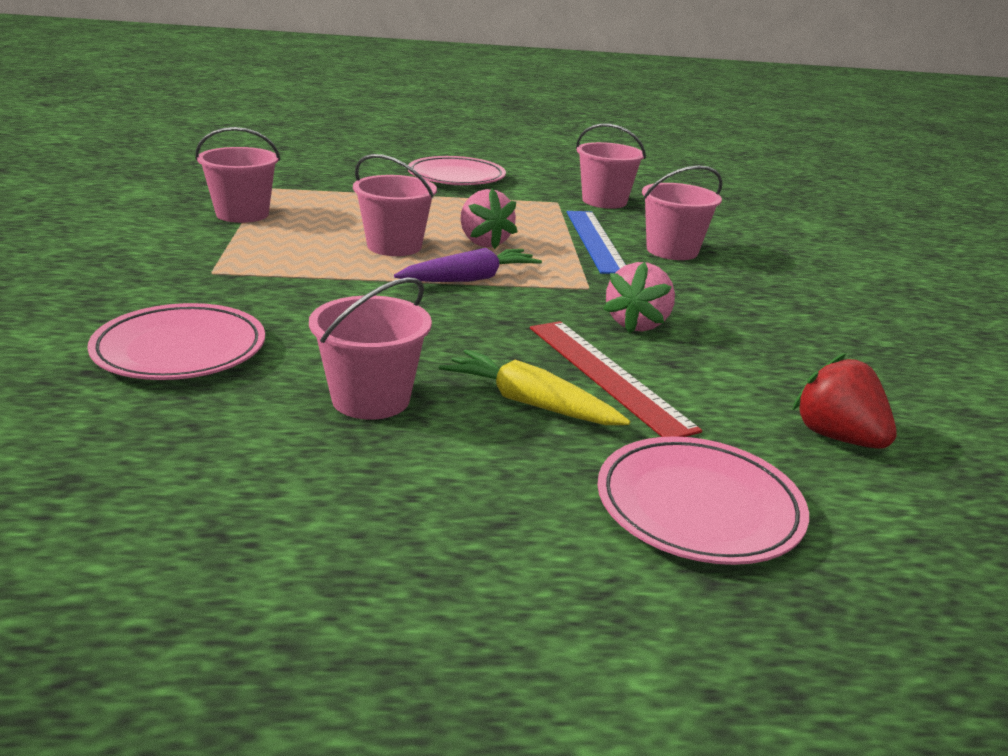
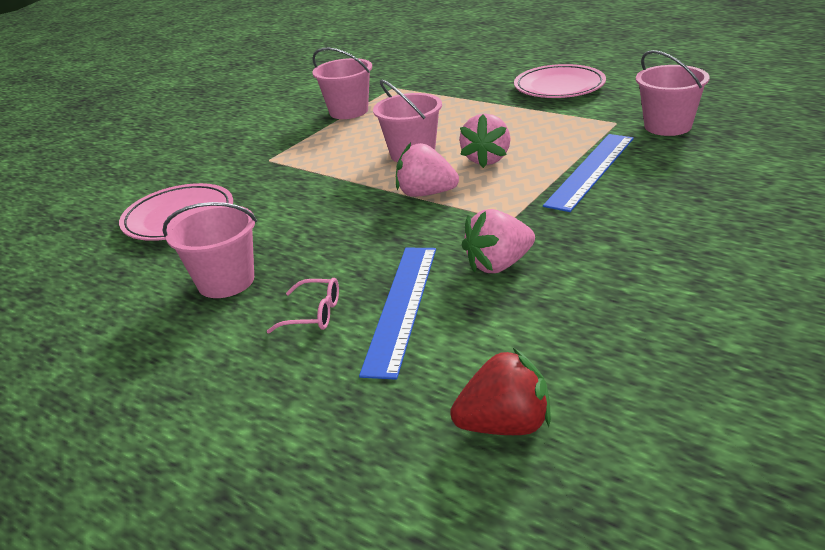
camera: 45 degrees right, 5 degrees up
purple carrot [394,248,542,282] -> pink strawberry [396,143,459,197]
yellow carrot [439,349,630,425] -> pink glasses [266,278,339,333]
red ruler [530,321,702,437] -> blue ruler [359,248,436,380]
pink plate [597,436,809,565] -> none
pink bucket [642,166,723,260] -> none
red strawberry [792,353,897,449] -> red strawberry turned 75 degrees clockwise [450,348,551,435]

